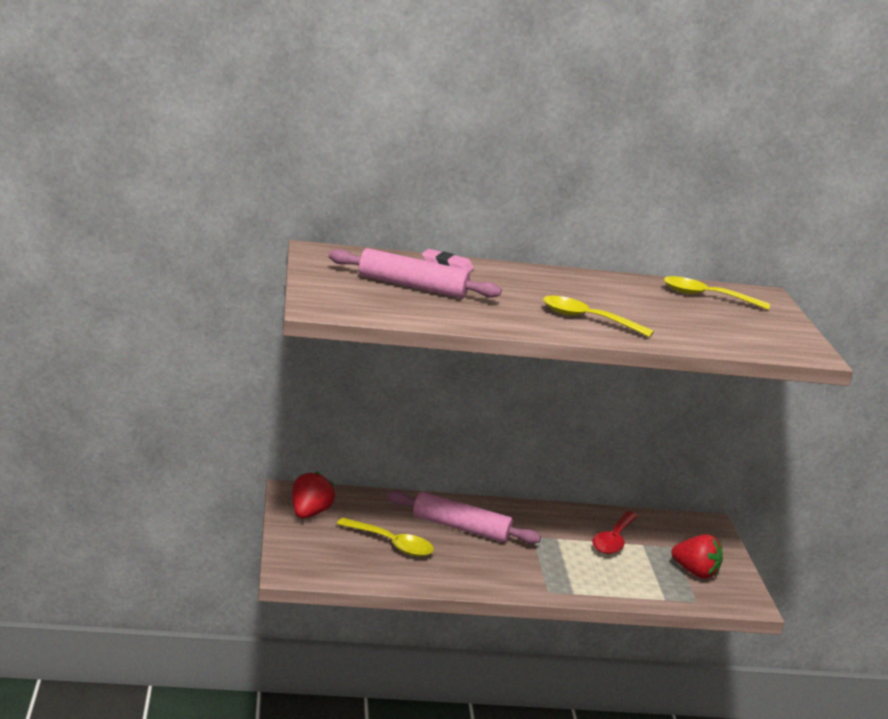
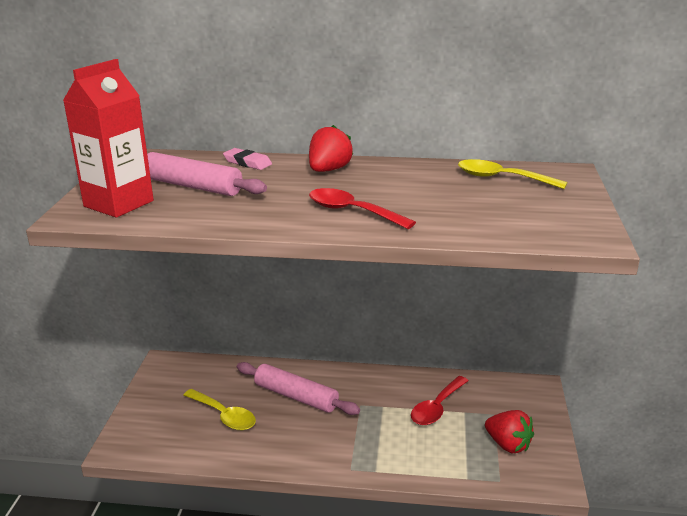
camera: 15 degrees right, 5 degrees up
red strawberry [292,471,335,518] -> red strawberry moved to [309,125,353,172]
yellow spoon [543,296,654,337] -> red spoon [309,188,416,229]
none -> red carton [63,59,154,218]

